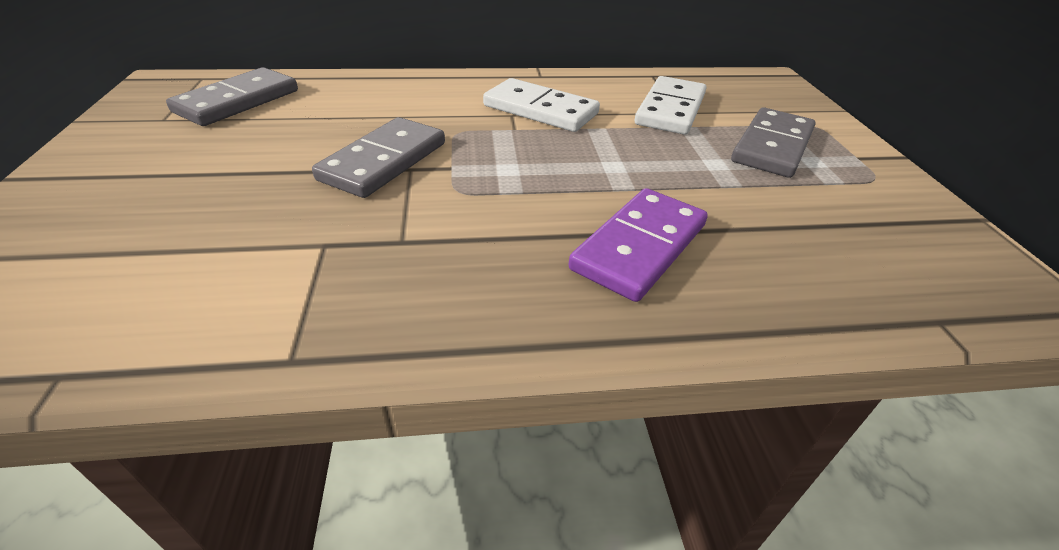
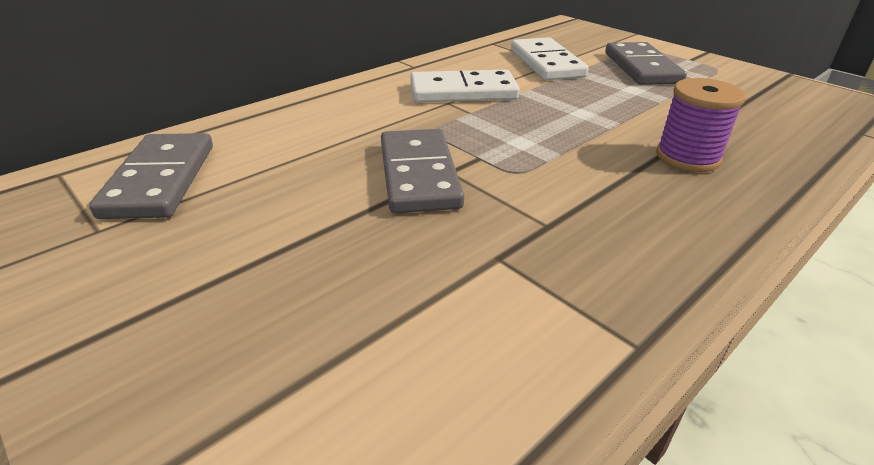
camera: 35 degrees left, 5 degrees down
purple domino [569,188,708,302] -> purple spool [656,78,746,172]

